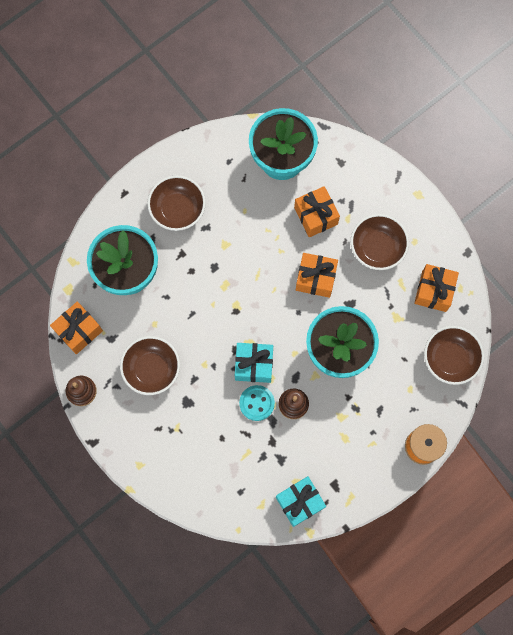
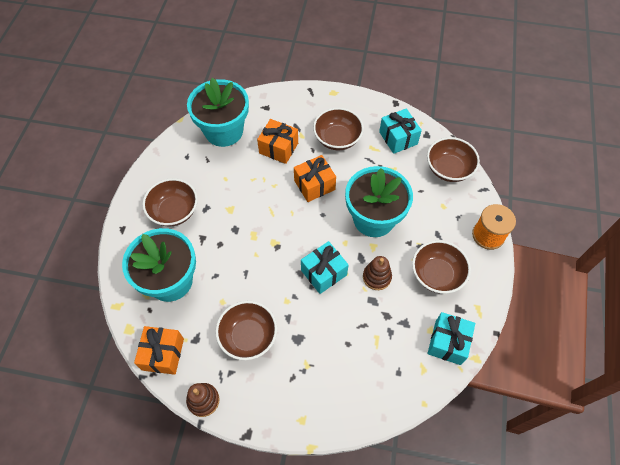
camera: 40 degrees left, 15 degrees down
turquoise button [239,385,275,421] -> none
orange gift [414,264,459,312] -> turquoise gift [379,108,422,154]
none -> brown bowl [412,240,471,294]

